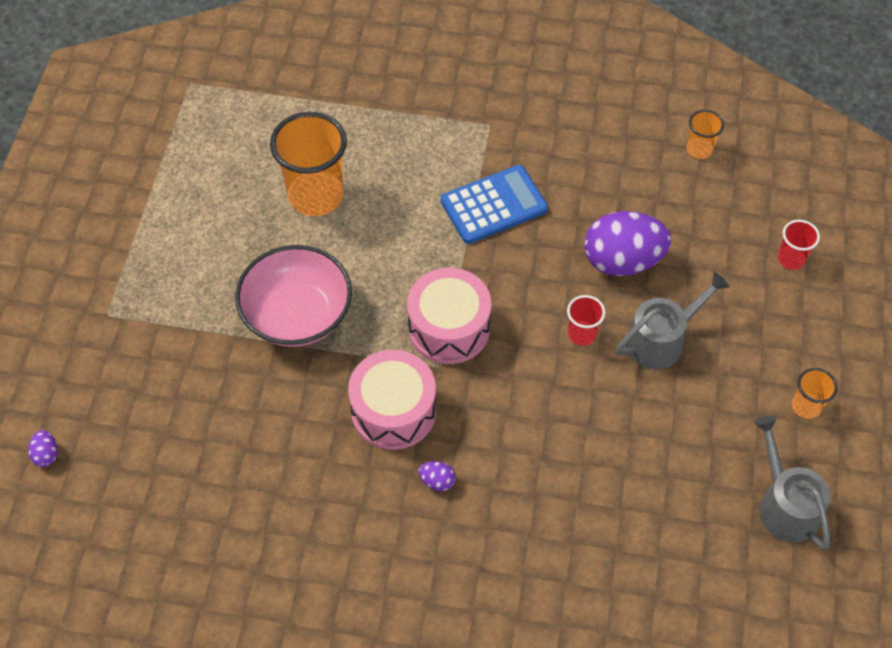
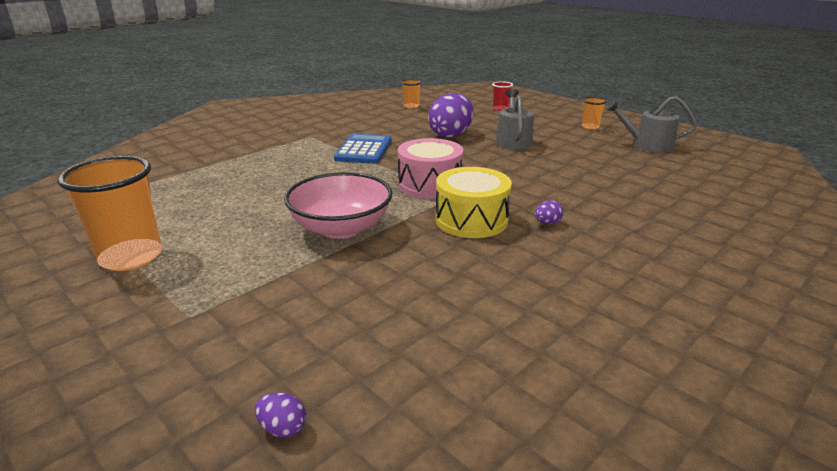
camera: 55 degrees left, 30 degrees down
orange cup [270,112,347,216] -> orange cup moved to [58,156,162,271]
pink drum [348,350,436,450] -> yellow drum [436,167,512,238]
red cup [567,295,605,346] -> none

